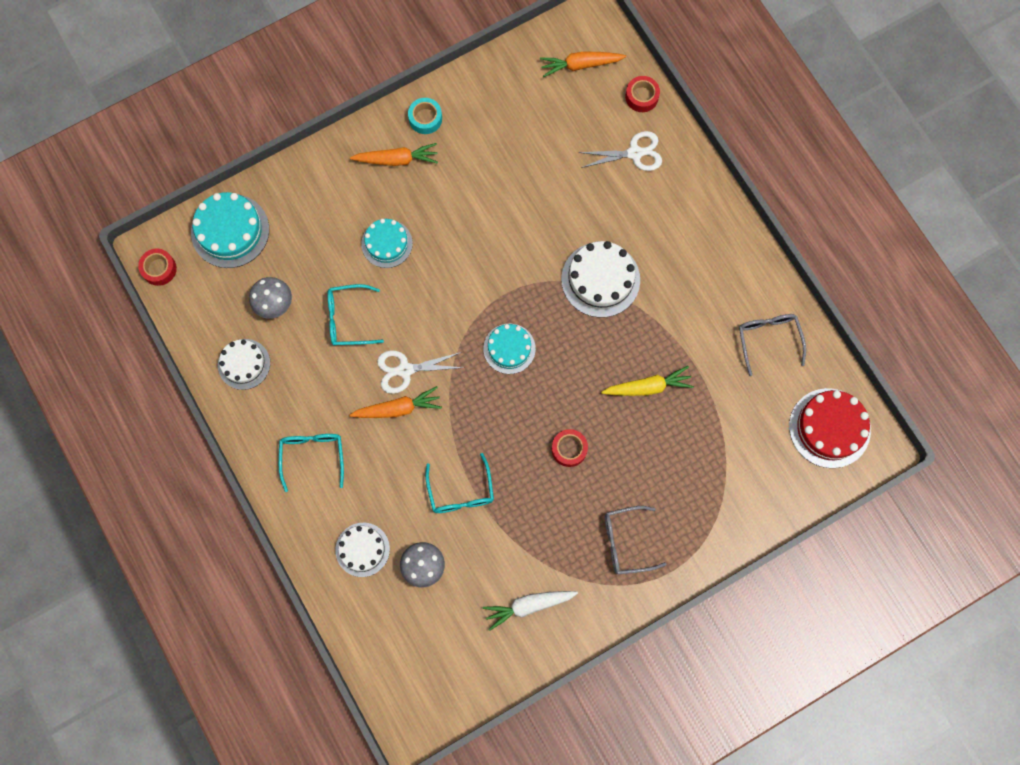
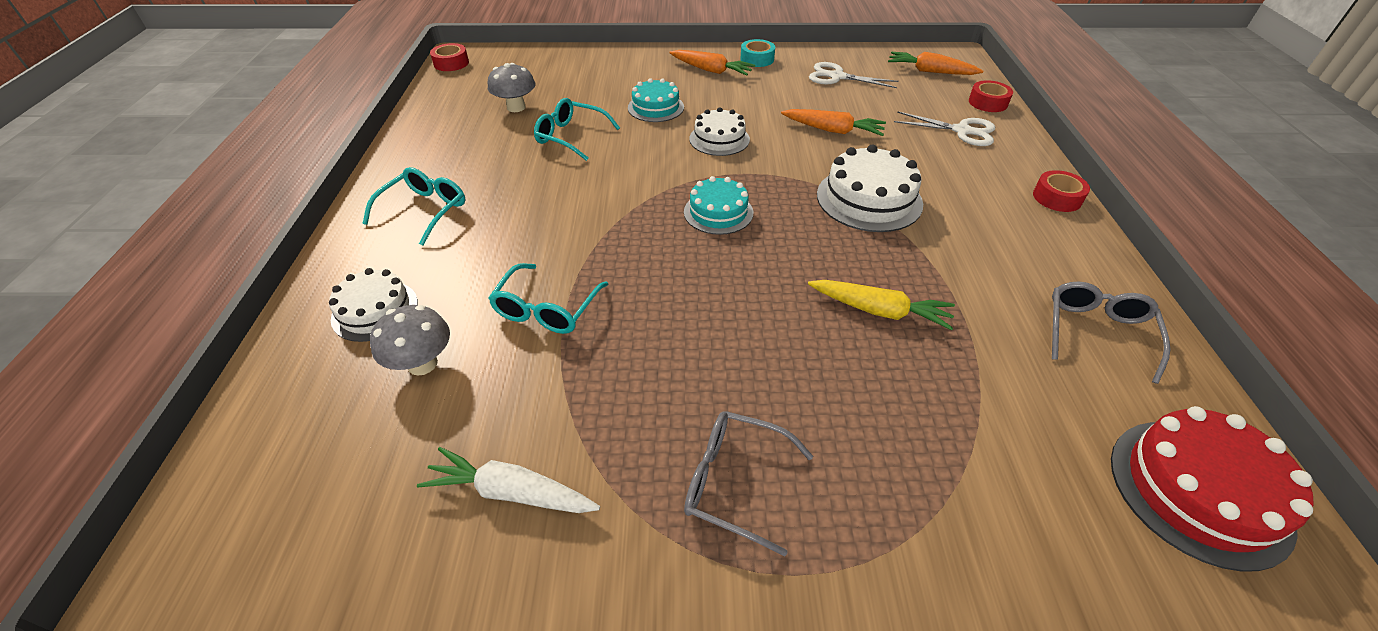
camera: 30 degrees right, 30 degrees down
turquoise cake [191,192,269,268] -> none
white cake [218,339,270,390] -> white cake moved to [689,107,750,156]
orange carrot [349,386,442,418] -> orange carrot moved to [781,109,886,136]
white scissors [377,350,464,394] -> white scissors moved to [809,62,899,88]
red tape [552,429,588,467] -> red tape moved to [1033,170,1090,212]

